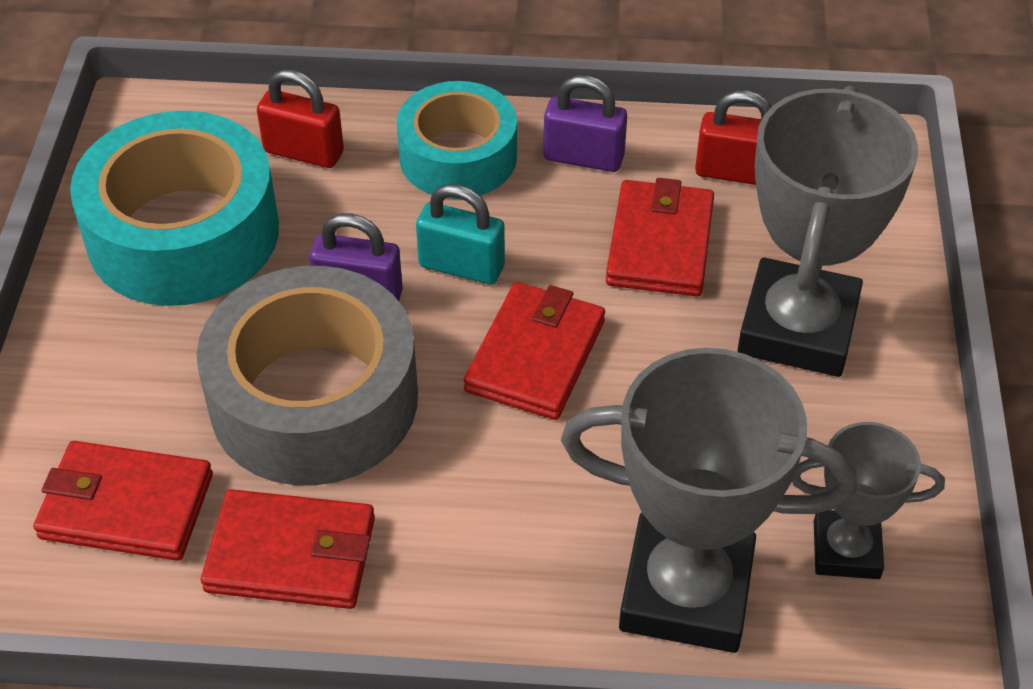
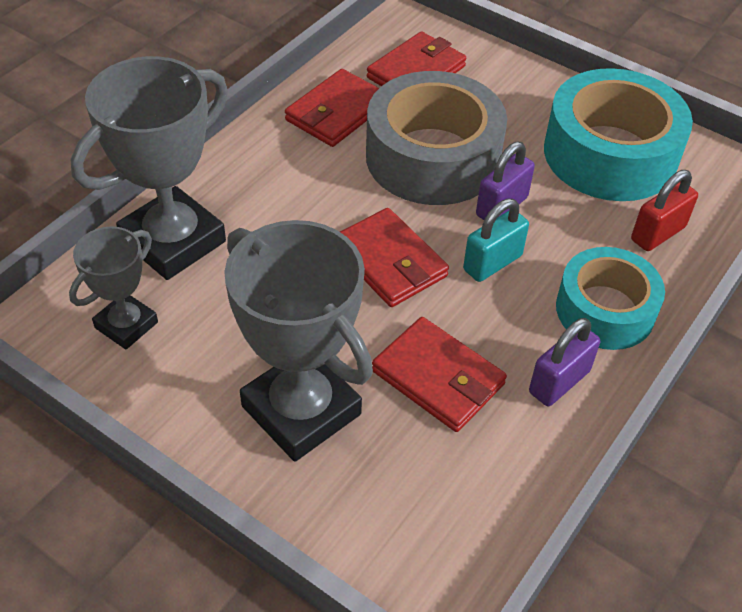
camera: 120 degrees right, 0 degrees up
red padlock [695,90,771,185] -> none

